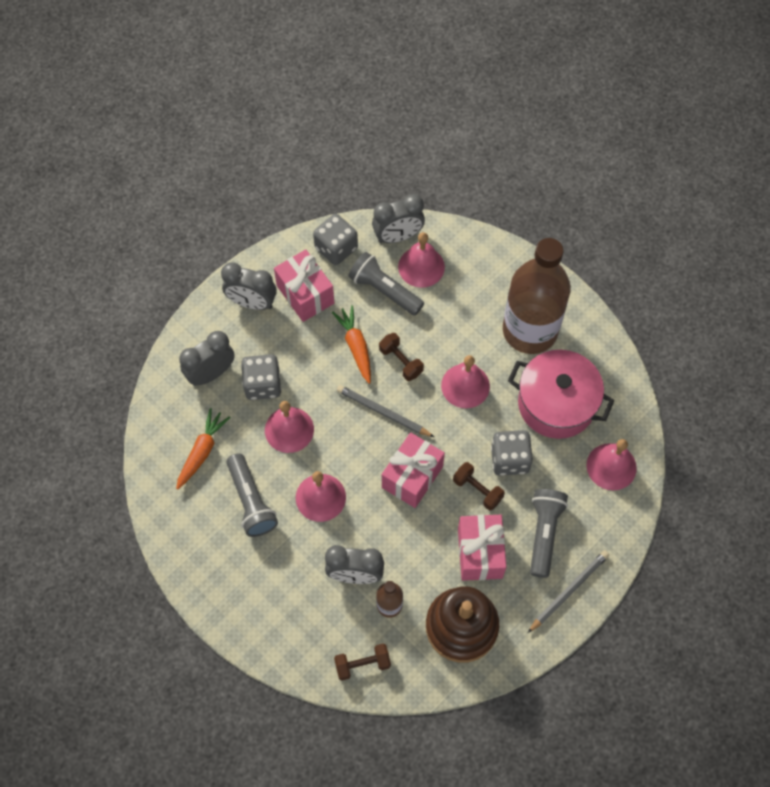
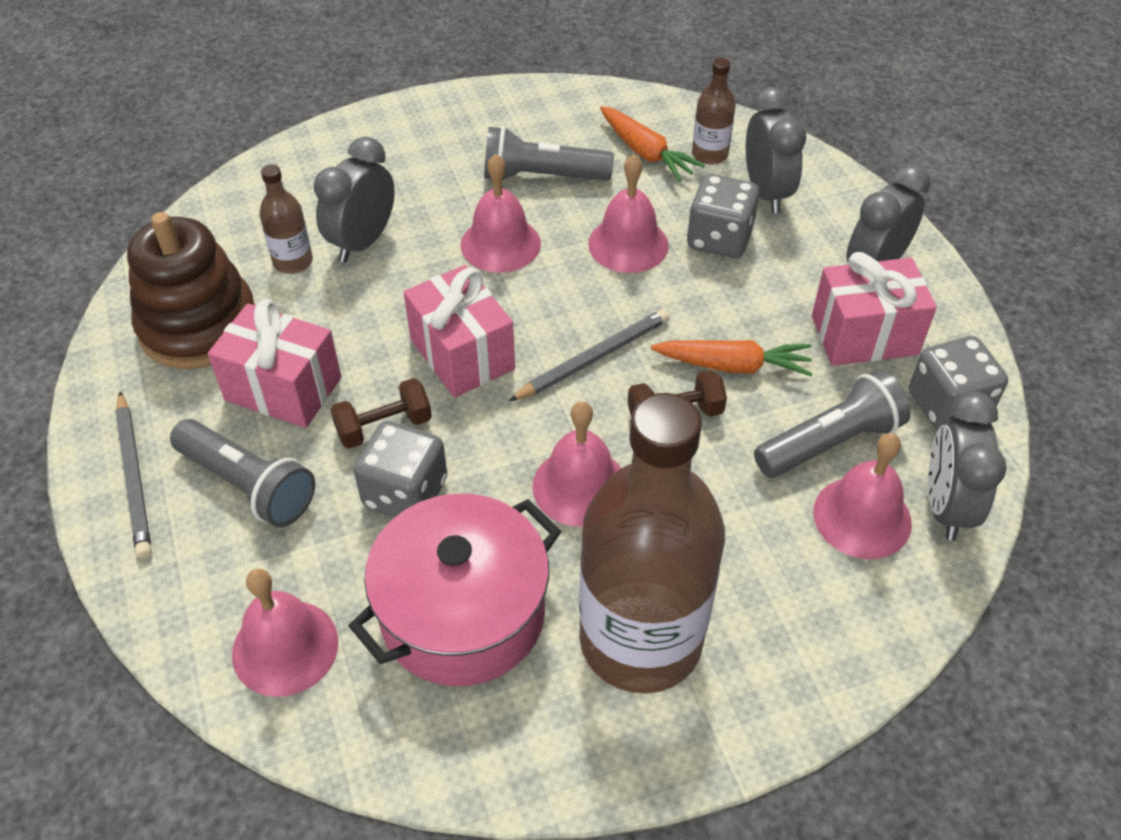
camera: 115 degrees right, 15 degrees down
brown dumbbell [334,643,391,681] -> none
none -> brown bottle [692,58,736,165]

